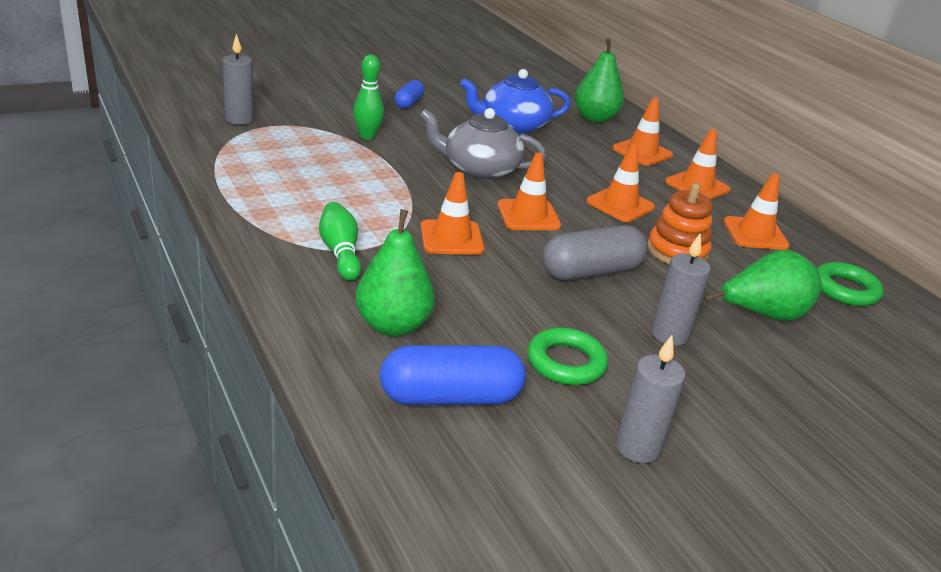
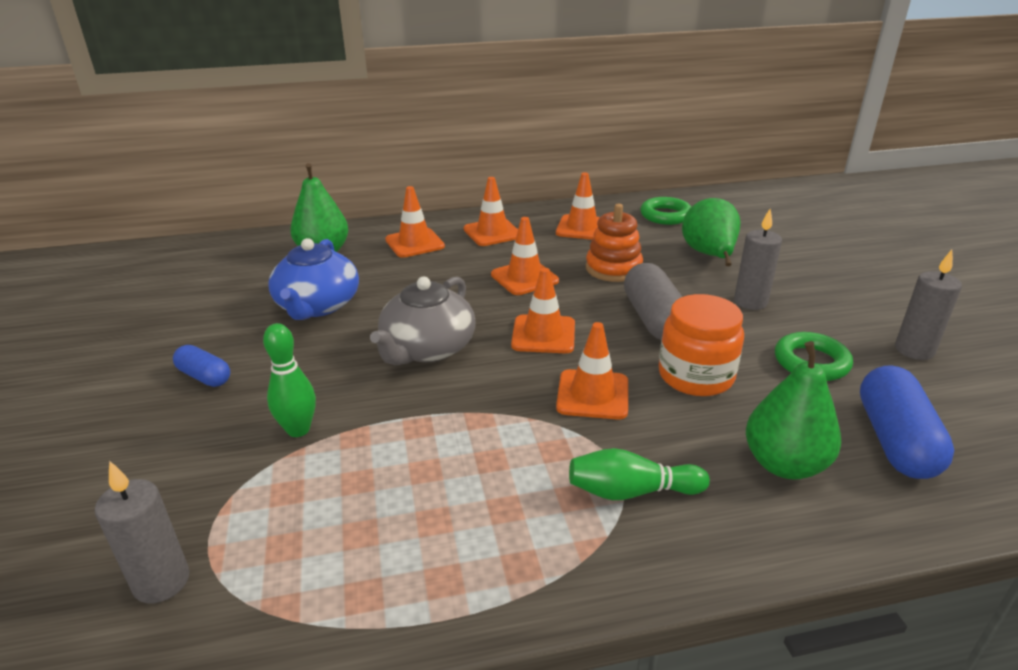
camera: 70 degrees left, 0 degrees up
none -> orange jar [659,294,744,396]

